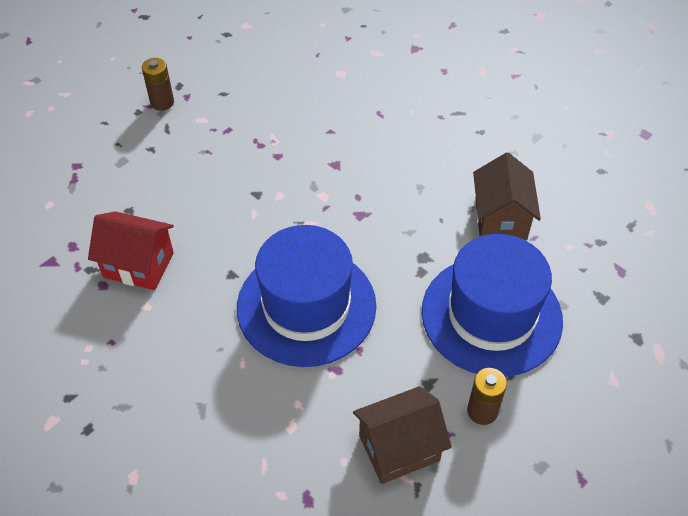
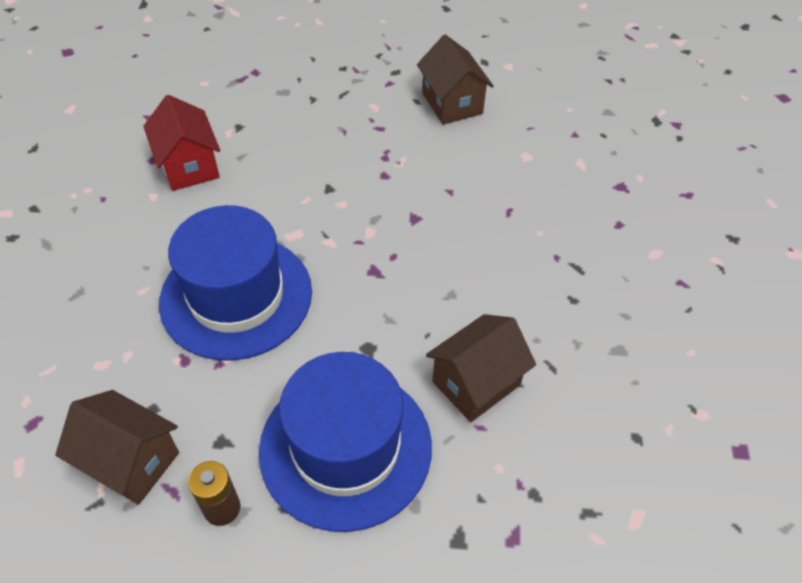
camera: 50 degrees right, 0 degrees up
brown battery [142,58,174,111] -> none
none -> brown house [417,35,494,125]

